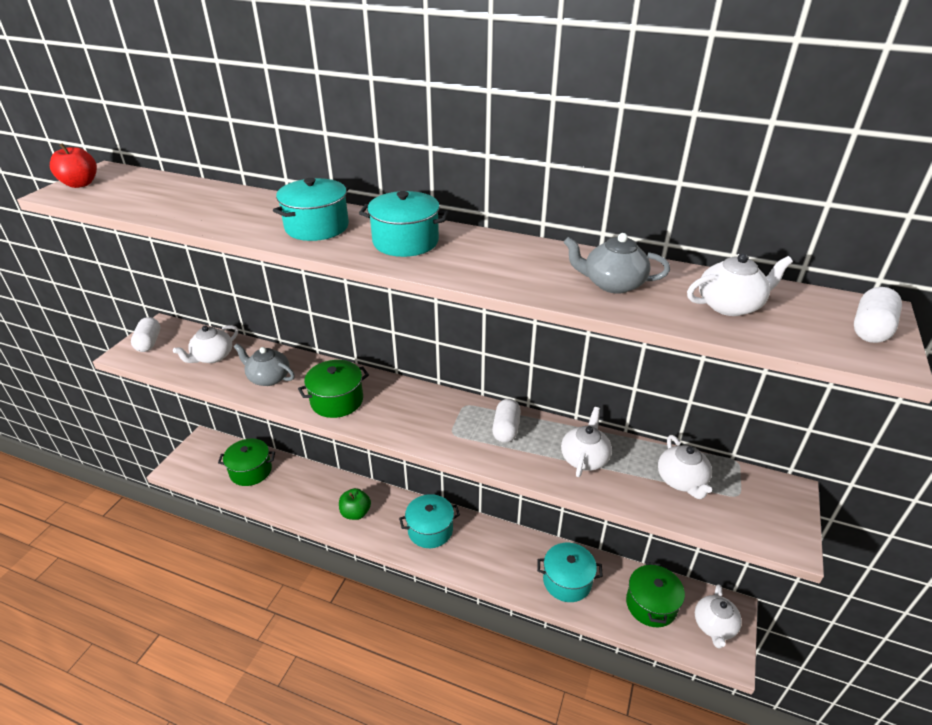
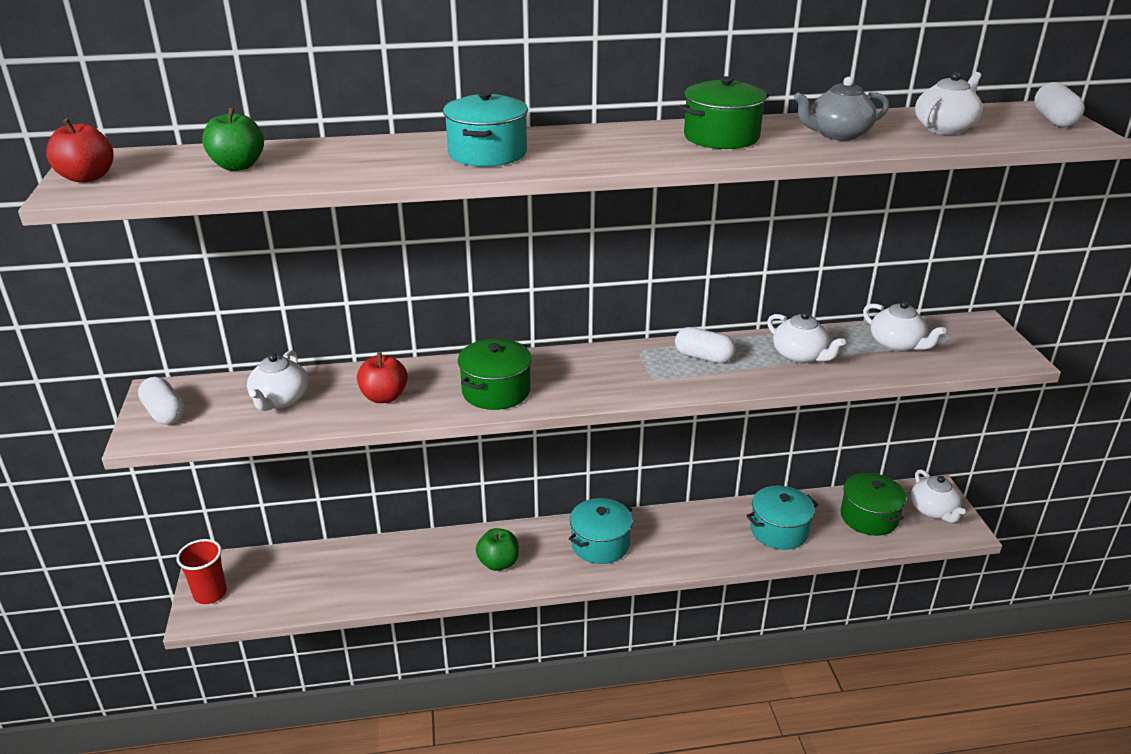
camera: 30 degrees left, 5 degrees down
green pot [218,439,275,486] -> green pot moved to [679,76,769,149]
grey teapot [234,343,295,386] -> red apple [357,352,408,403]
turquoise pot [359,191,449,257] -> none
white capsule [492,399,521,443] -> white capsule turned 45 degrees counterclockwise [675,327,736,363]
white teapot [561,407,612,477] -> white teapot turned 150 degrees clockwise [767,312,846,363]
none -> red cup [176,539,227,604]
none -> green apple [202,107,264,171]

